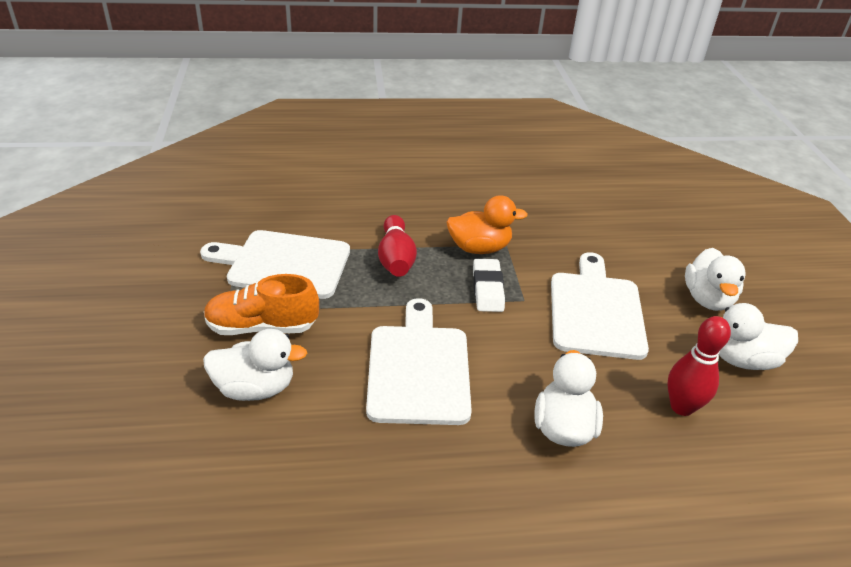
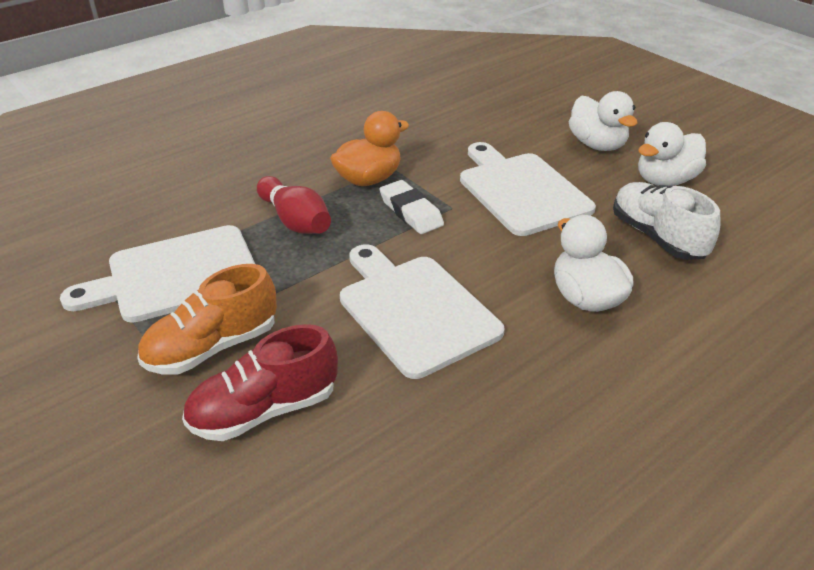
camera: 30 degrees left, 0 degrees up
white duck [203,329,307,401] -> red shoe [182,324,338,441]
red bowling pin [668,316,731,416] -> white shoe [613,182,721,260]

